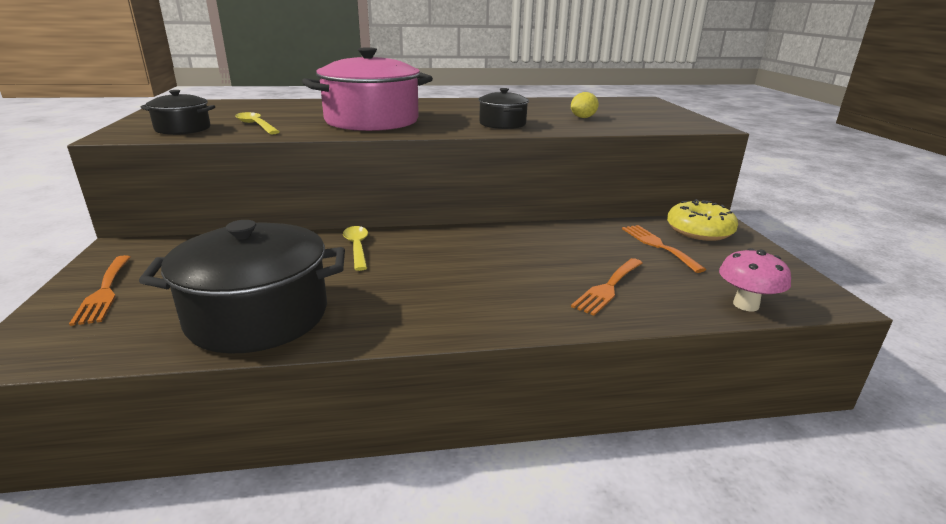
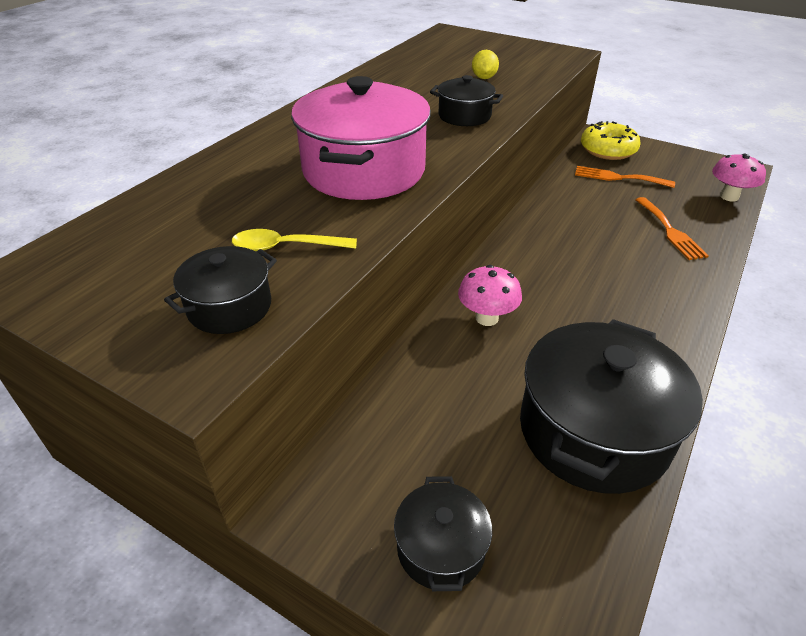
camera: 50 degrees left, 15 degrees up
orange fork [69,255,131,326] -> black pot [394,476,492,591]
yellow spoon [343,226,368,271] -> pink mushroom [458,265,522,326]

